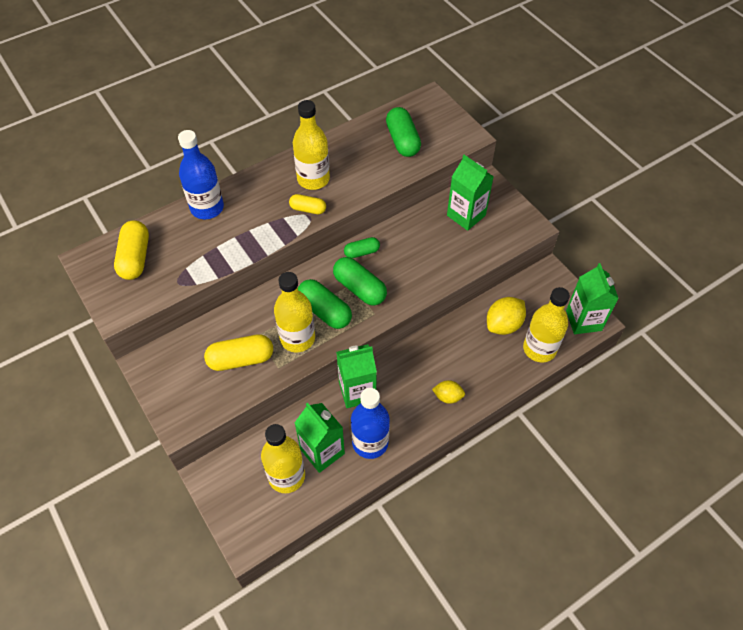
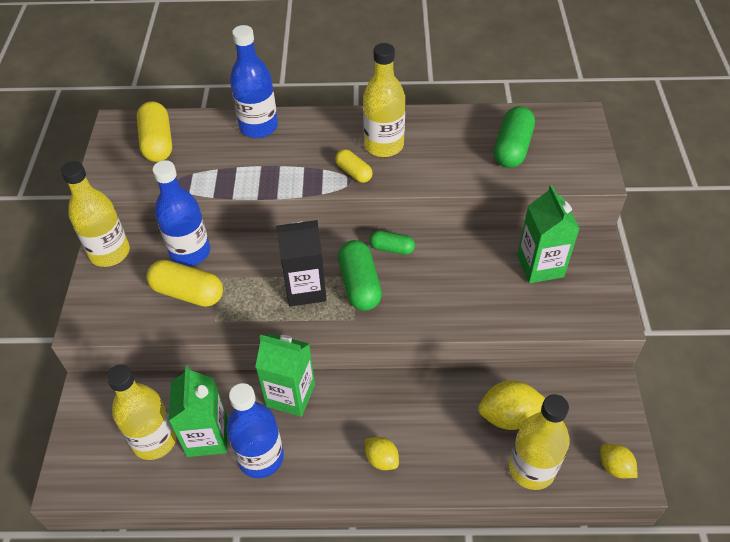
camera: 35 degrees right, 5 degrees down
yellow capsule [114,220,149,280] -> yellow capsule turned 45 degrees counterclockwise [137,101,172,162]
yellow bottle [274,272,315,352] -> yellow bottle moved to [61,161,130,267]
green capsule [298,279,352,329] -> black carton [276,220,327,306]
green carton [566,263,619,334] -> yellow lemon [600,444,638,478]
none -> blue bottle [152,160,210,266]

